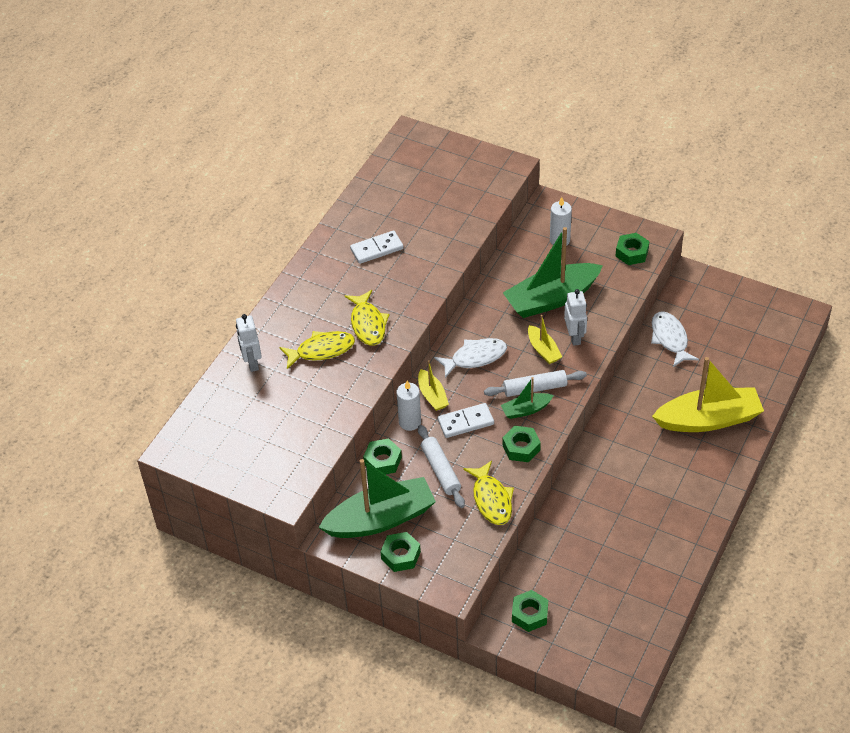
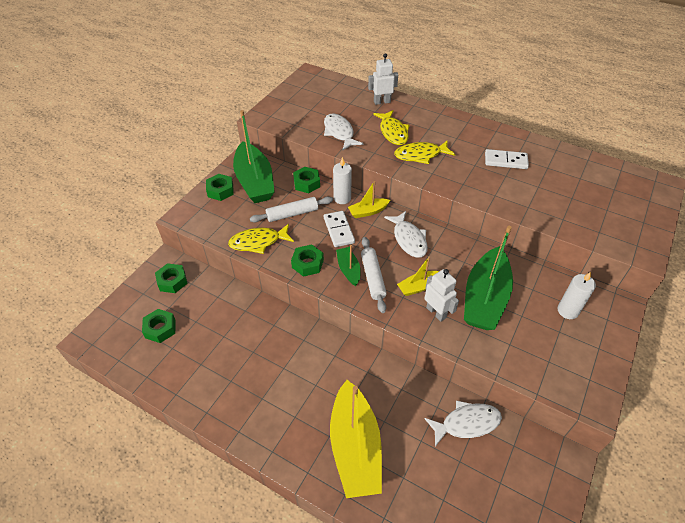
camera: 90 degrees right, 0 degrees up
white domino [350,231,404,264] -> white domino turned 60 degrees counterclockwise [485,149,529,169]
green boat [503,227,603,318] -> green boat turned 135 degrees counterclockwise [464,226,513,330]
white robot [564,289,587,346] -> white robot turned 120 degrees counterclockwise [424,269,459,322]
green nut [616,233,649,265] -> green nut moved to [142,309,176,343]
none -> white fish [324,113,363,150]

